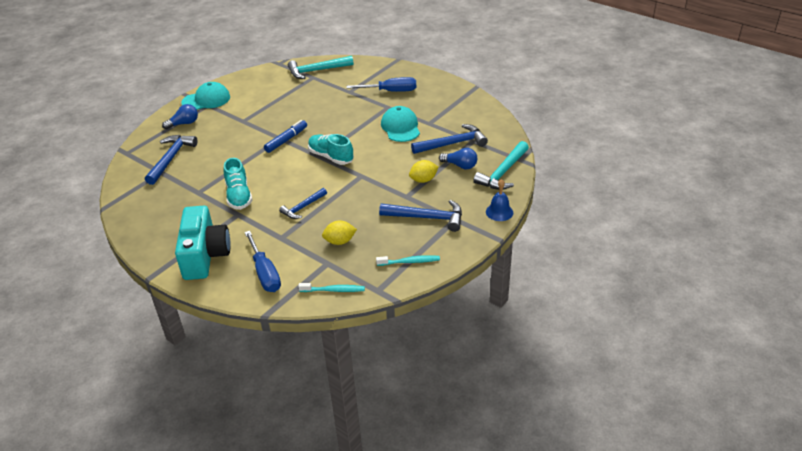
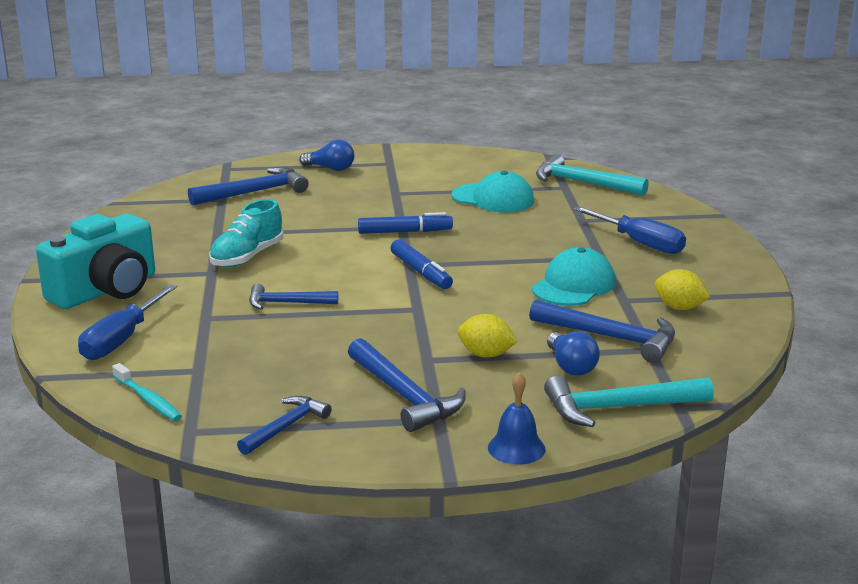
camera: 45 degrees right, 15 degrees down
turquoise cap [181,82,230,110] -> turquoise cap moved to [452,171,534,212]
turquoise shoe [308,134,354,165] -> blue marker [391,239,453,289]
yellow lemon [322,220,357,245] -> yellow lemon moved to [654,269,710,310]
turquoise toothbrush [376,255,440,266] -> blue hammer [237,396,332,455]

